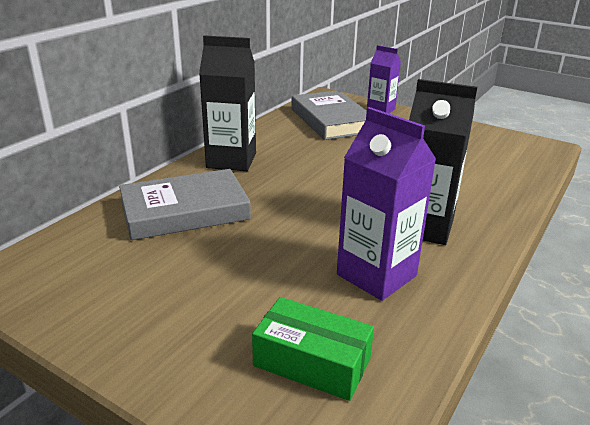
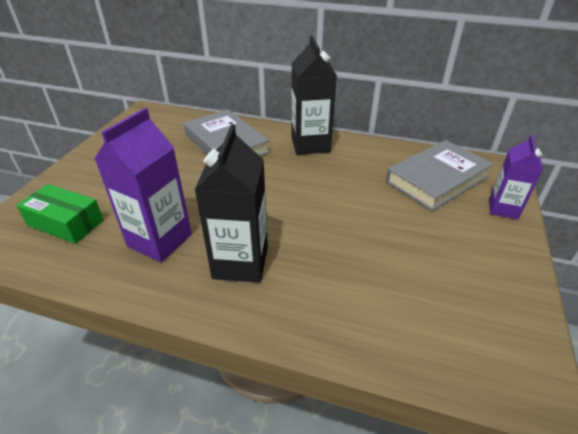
camera: 75 degrees right, 10 degrees up
green box [252,297,374,401] -> green box turned 75 degrees counterclockwise [16,184,104,244]

